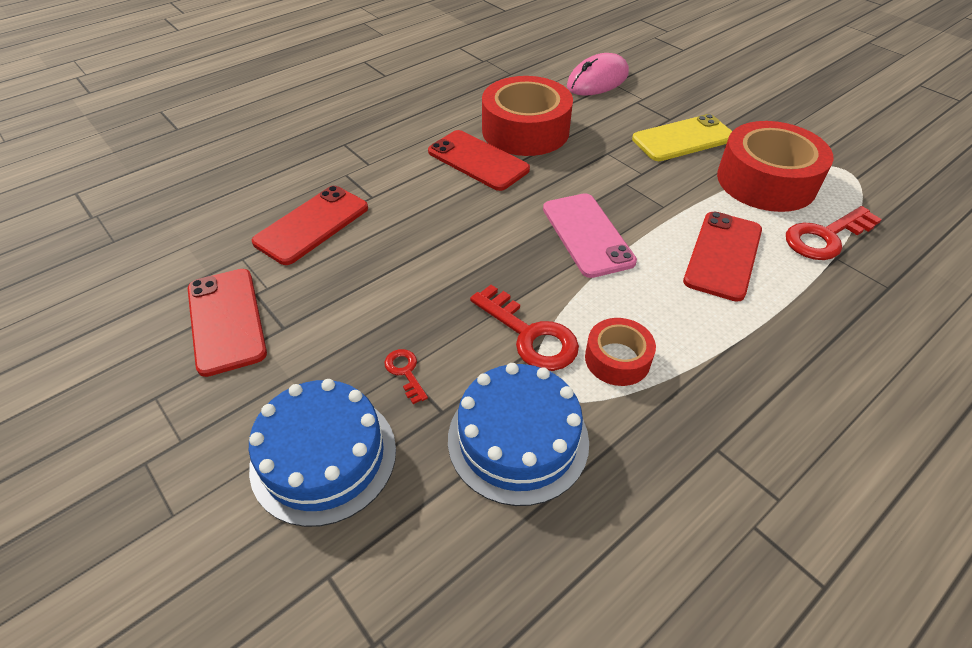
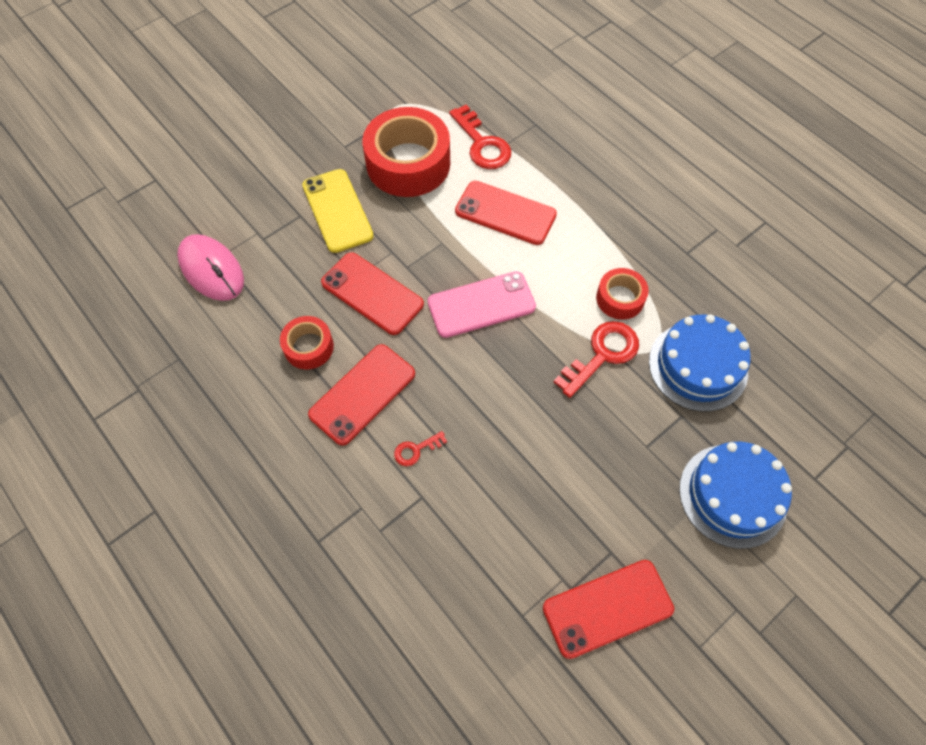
camera: 90 degrees left, 15 degrees up
red phone [252,186,368,265] -> red phone moved to [321,252,424,335]
red key [384,349,428,404] -> red key moved to [394,431,447,466]
red tape [482,76,573,156] -> red tape [280,316,334,370], size x0.52

